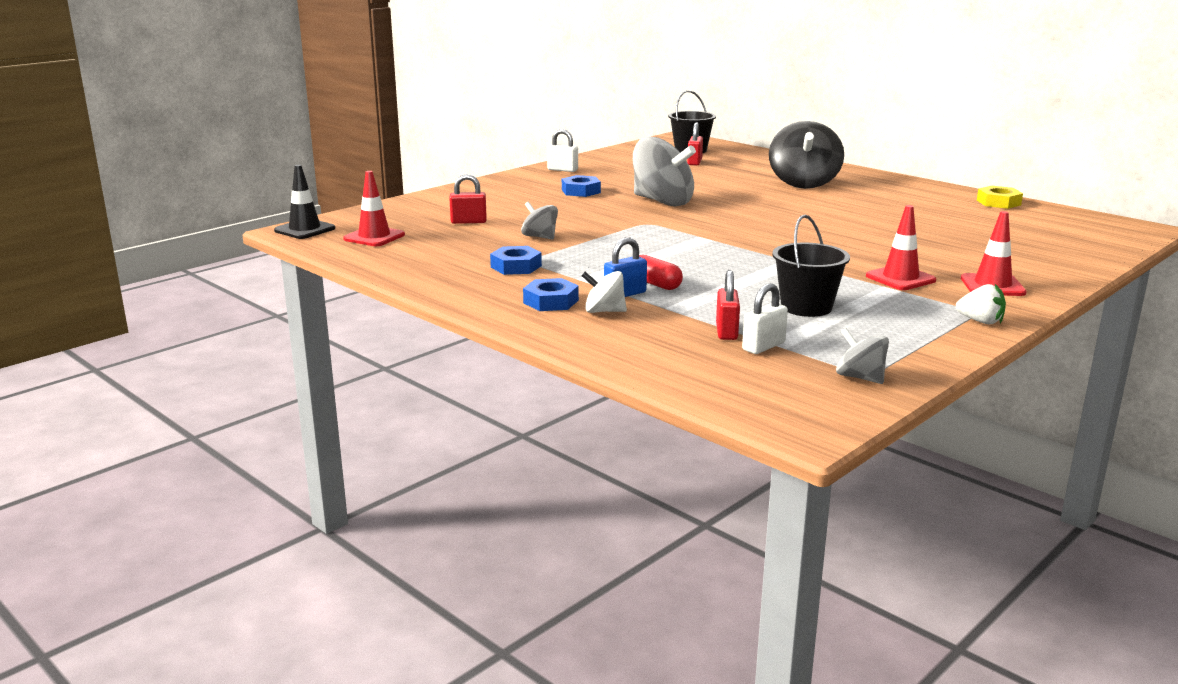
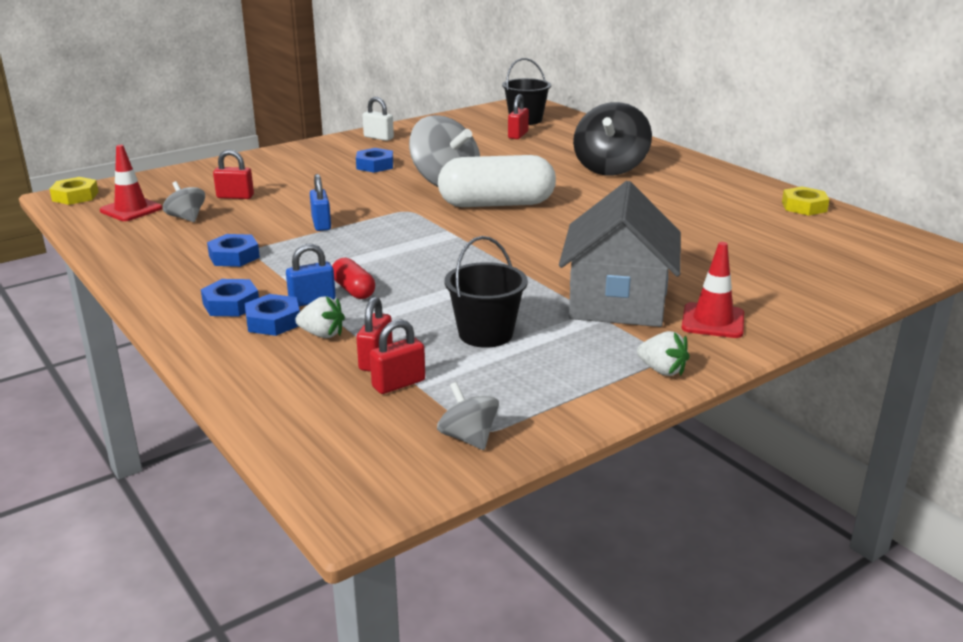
camera: 10 degrees right, 5 degrees up
black traffic cone [274,165,335,239] -> yellow nut [49,177,99,205]
grey spinning top [521,202,558,240] -> grey spinning top moved to [163,181,205,222]
white spinning top [581,271,627,313] -> blue nut [245,294,300,336]
white padlock [742,283,788,354] -> red padlock [370,319,425,394]
red traffic cone [866,205,936,290] -> grey house [559,181,681,327]
none -> white strawberry [295,296,345,338]
none -> blue padlock [310,174,331,231]
none -> white capsule [438,155,556,207]

